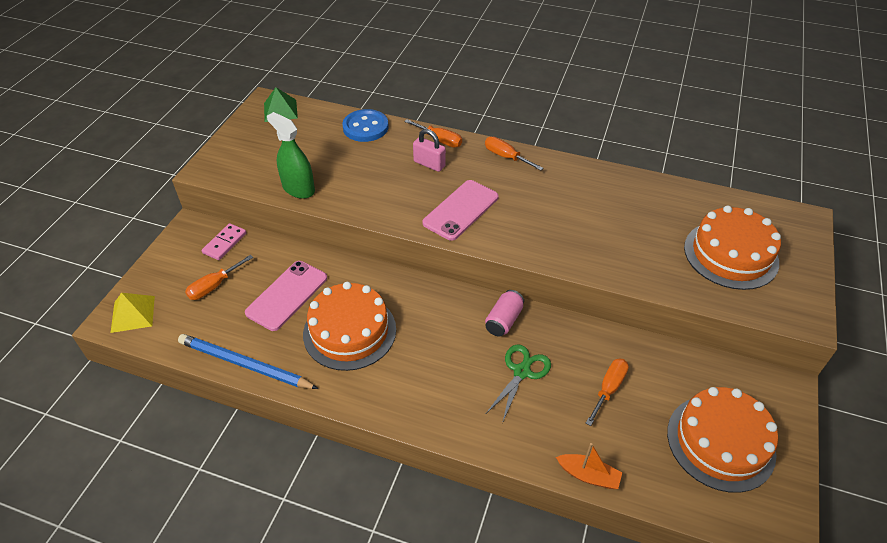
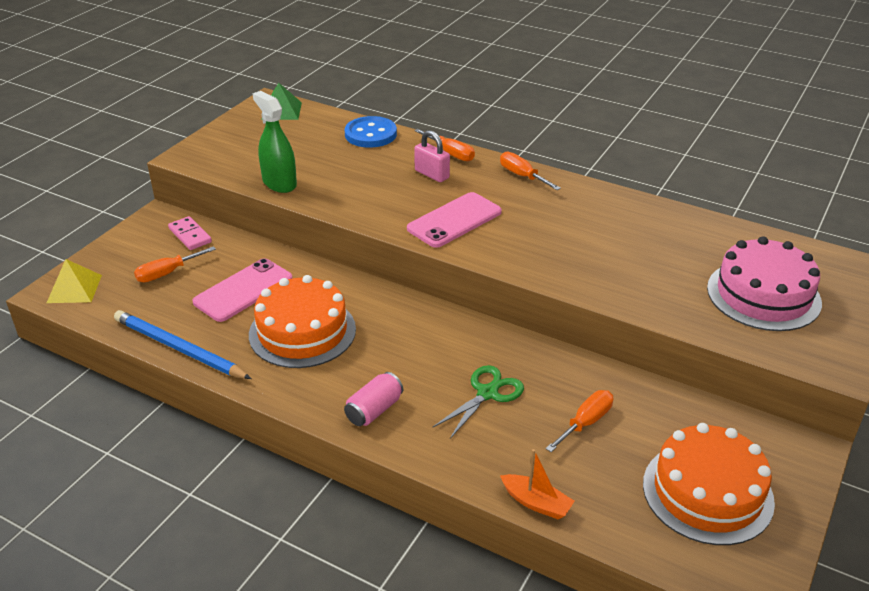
camera: 10 degrees right, 10 degrees down
pink domino [202,223,246,260] -> pink domino turned 75 degrees counterclockwise [168,216,212,250]
pink can [485,290,524,336] -> pink can moved to [344,372,403,426]
orange cake [684,205,781,290] -> pink cake [707,236,822,331]

